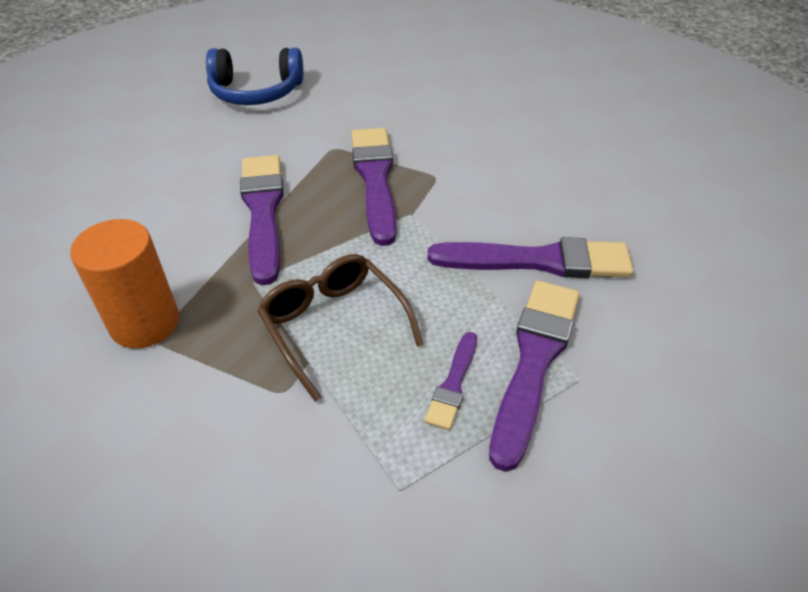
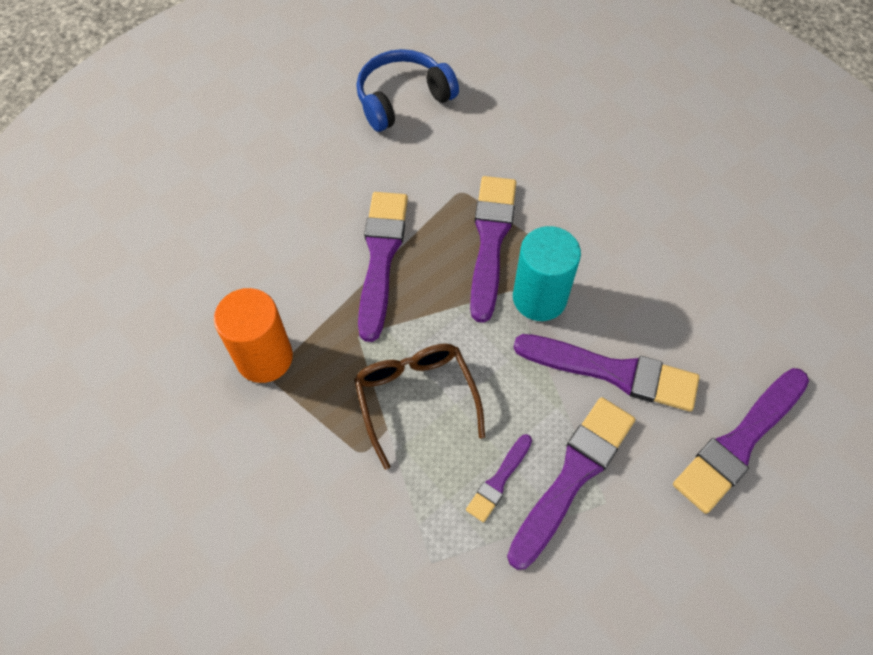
camera: 15 degrees right, 15 degrees up
blue headphones [206,48,303,105] -> blue headphones turned 135 degrees clockwise [357,49,459,132]
none -> turquoise cylinder [513,226,581,321]
none -> purple brush [673,368,809,514]

